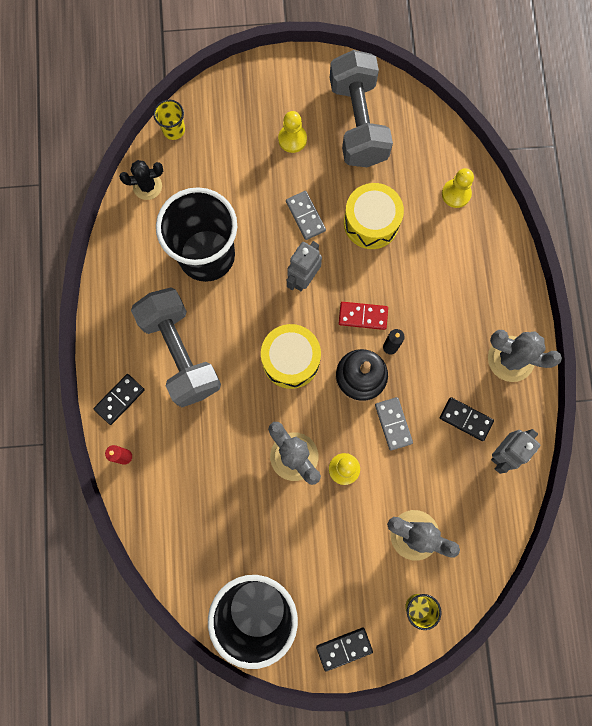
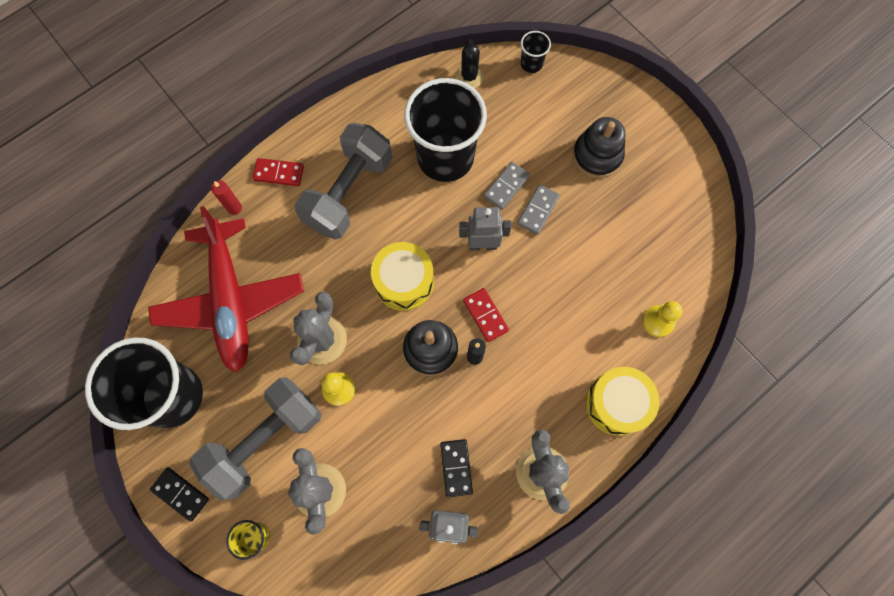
camera: 55 degrees right, 5 degrees down
black domino [94,374,145,425] -> red domino [253,158,304,186]
black cactus [119,160,163,200] -> black cactus turned 45 degrees clockwise [455,39,484,88]
yellow cup [153,100,185,140] -> black cup [521,31,551,73]
yellow pawn [278,111,307,153] -> black stacking toy [573,117,626,178]
grey dumbbell [330,50,393,167] -> grey dumbbell moved to [189,377,321,500]
yellow drum [344,183,404,249] -> yellow drum moved to [586,367,659,436]
grey domino [375,397,413,451] -> grey domino moved to [484,162,530,210]
none -> red plane [148,206,304,372]

